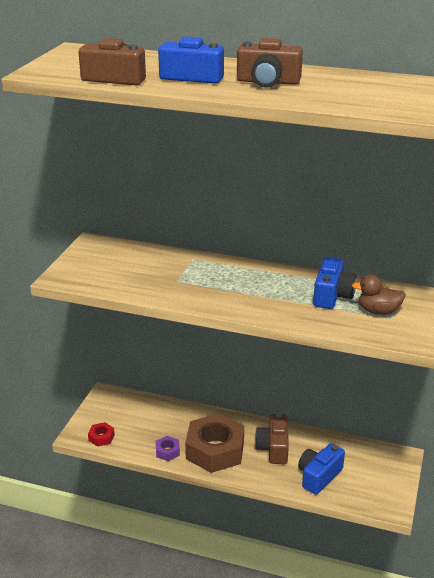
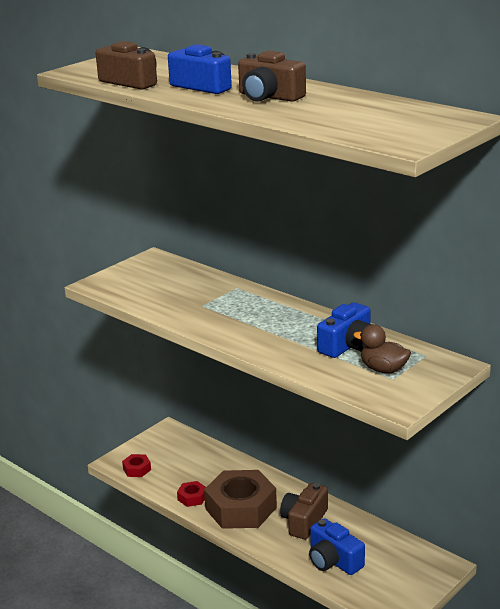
camera: 25 degrees right, 5 degrees down
purple nut [156,436,180,461] -> red nut [177,481,206,507]
blue camera [298,443,345,495] -> blue camera turned 105 degrees counterclockwise [309,518,365,575]

